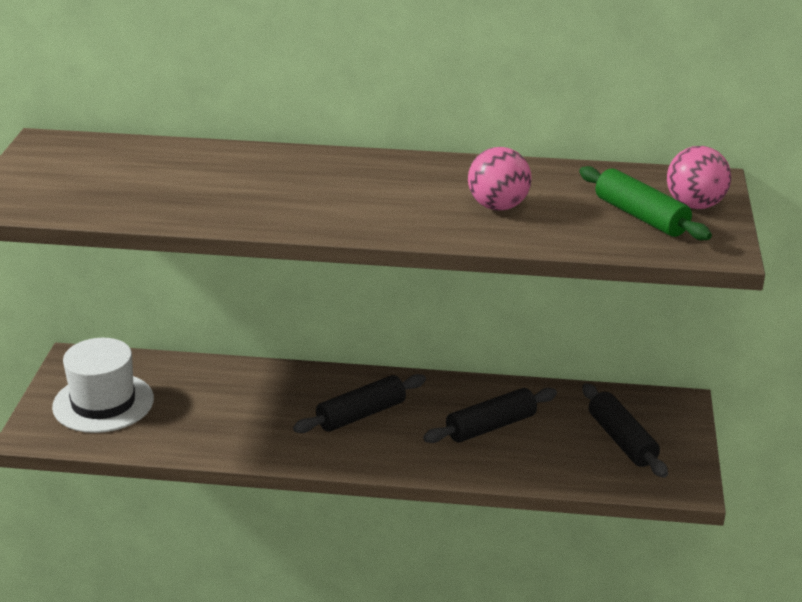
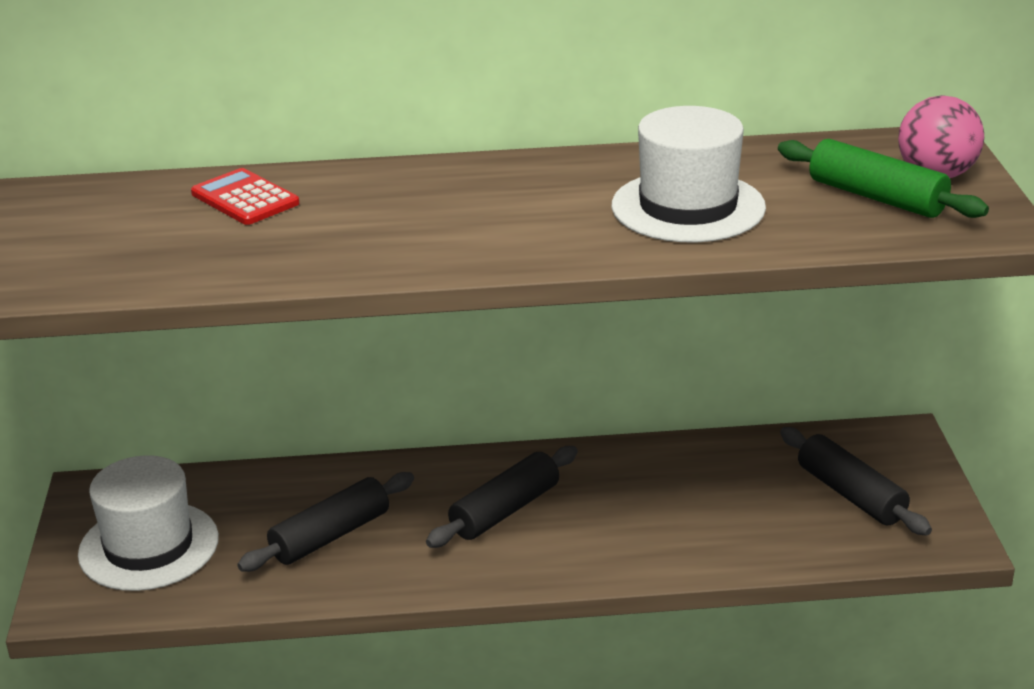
camera: 10 degrees left, 0 degrees up
black rolling pin [423,388,557,443] -> black rolling pin moved to [237,472,414,572]
pink ball [468,147,531,211] -> white hat [611,106,766,242]
none -> red calculator [191,168,300,225]

